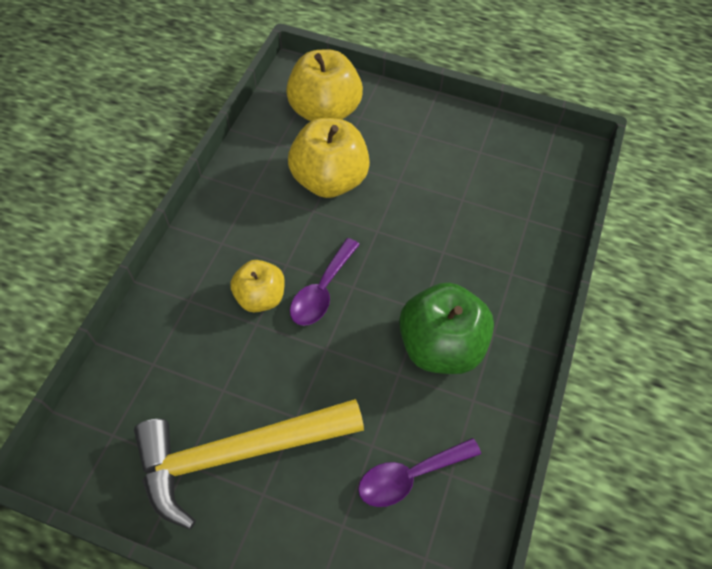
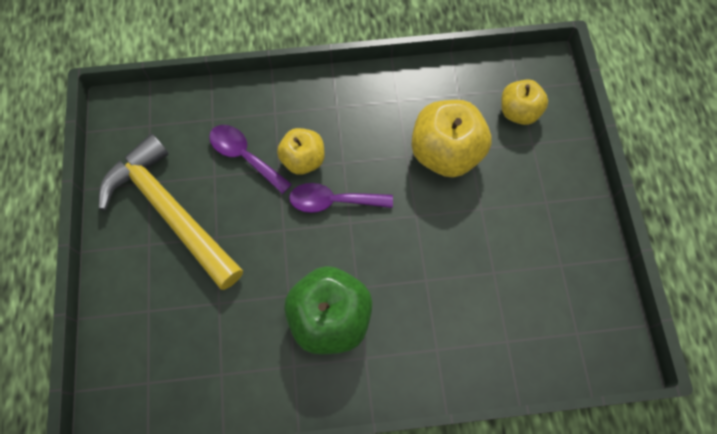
camera: 65 degrees right, 10 degrees up
yellow apple [286,49,363,121] -> yellow apple [501,79,548,125], size x0.61
purple spoon [358,438,481,507] -> purple spoon moved to [209,125,292,194]

